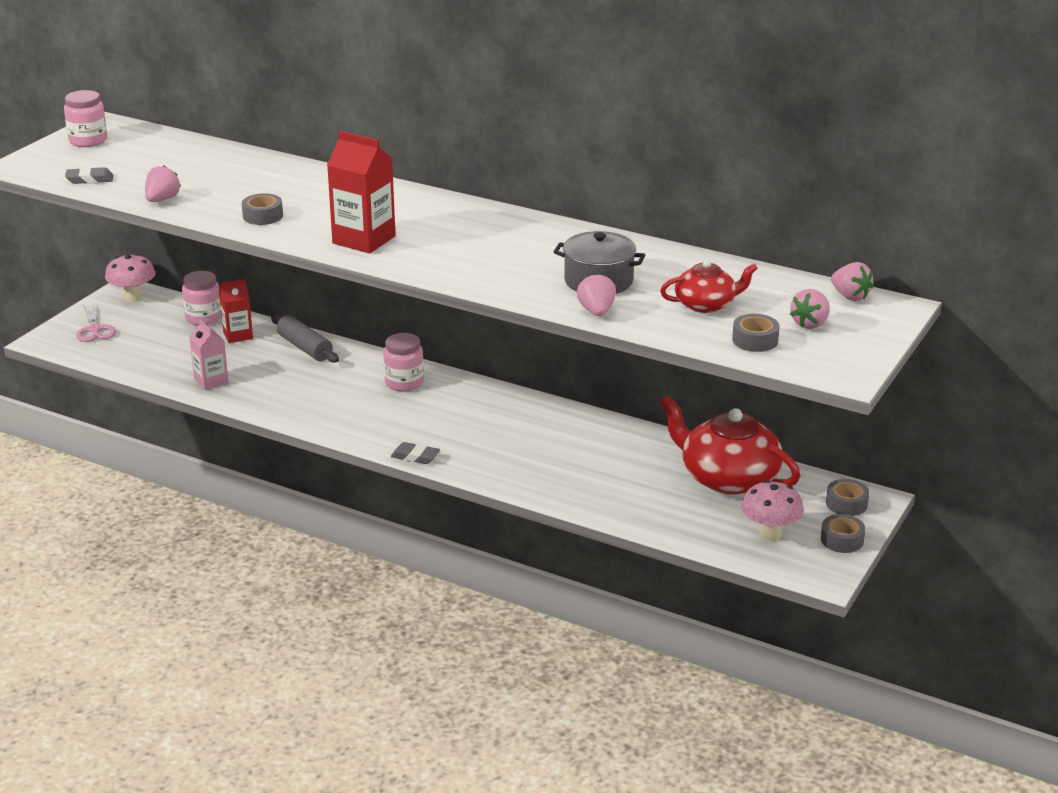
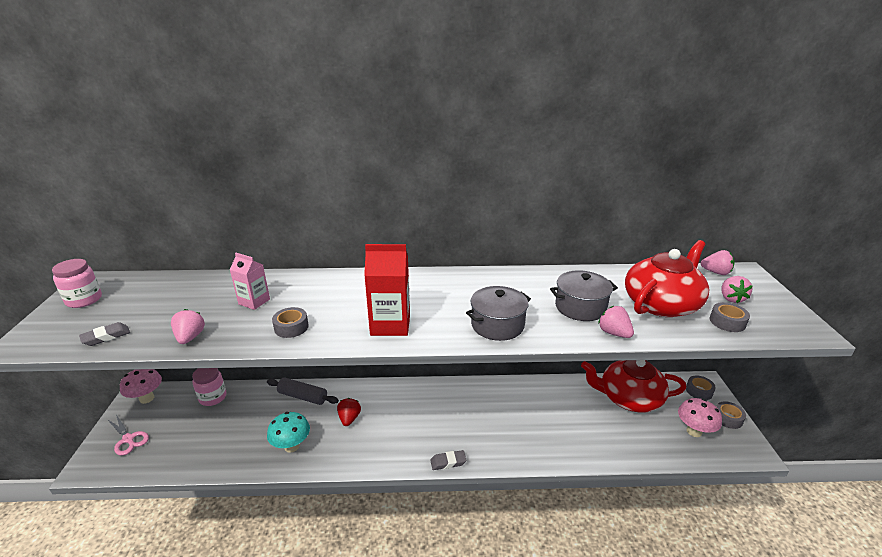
camera: 30 degrees left, 0 degrees up
pink carton [189,320,229,390] -> pink carton moved to [229,253,270,310]
red carton [219,279,253,343] -> none
pink jar [383,333,424,392] -> none
red teapot [660,260,758,313] -> red teapot [625,240,709,317], size x1.77
none -> turquoise mushroom [267,412,310,453]
none -> red strawberry [337,398,361,426]
none -> grey pot [466,286,531,341]

